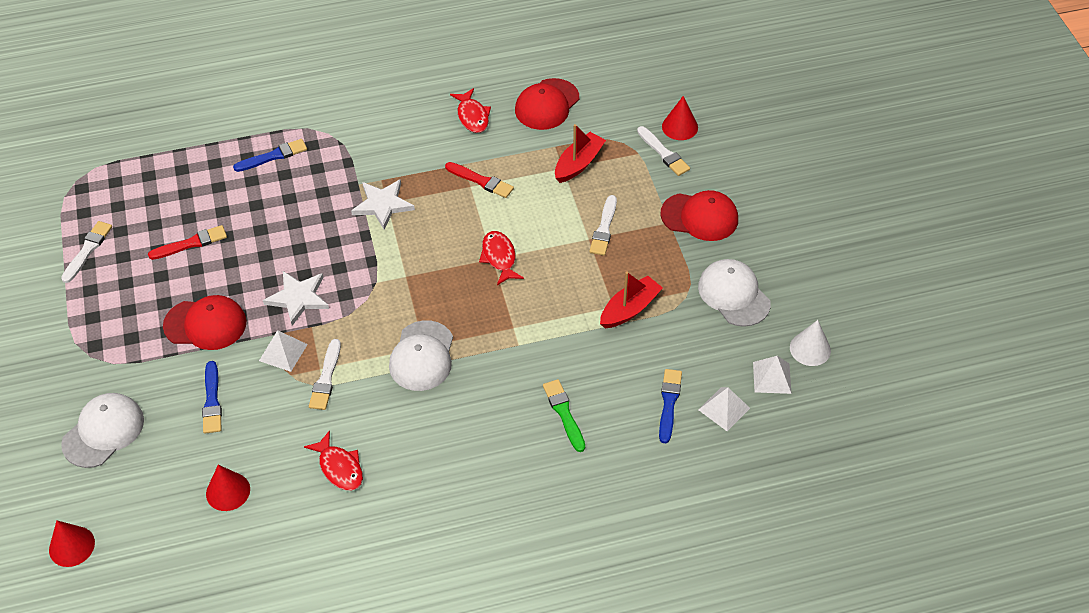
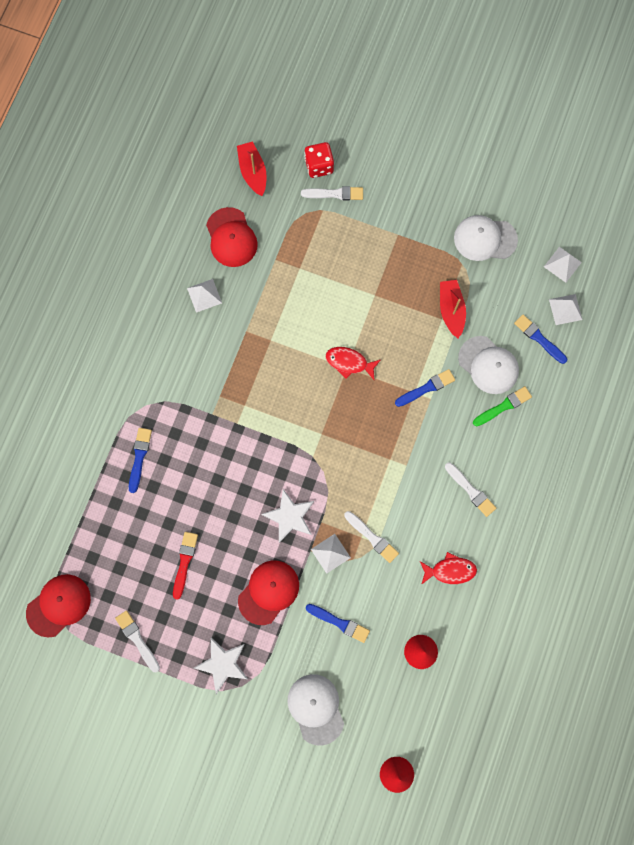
camera: 55 degrees left, 25 degrees up
white star [351,179,415,230] -> white star moved to [194,637,248,694]
white cap [389,320,453,391] -> white cap moved to [458,336,519,394]
red brush [445,162,514,198] -> none
red fish [450,88,491,133] -> white pyramid [187,279,222,313]
green brush [543,379,585,452] -> green brush turned 135 degrees clockwise [473,386,532,426]
red boat [555,124,606,183] -> red boat moved to [237,141,267,196]
white brush [589,195,617,256] -> white brush moved to [445,462,496,517]
red cap [660,190,738,241] -> red cap moved to [26,574,91,638]
red cone [662,96,698,140] -> red dice [304,142,334,178]
white cone [790,320,831,366] -> none
none -> blue brush [395,369,455,407]

